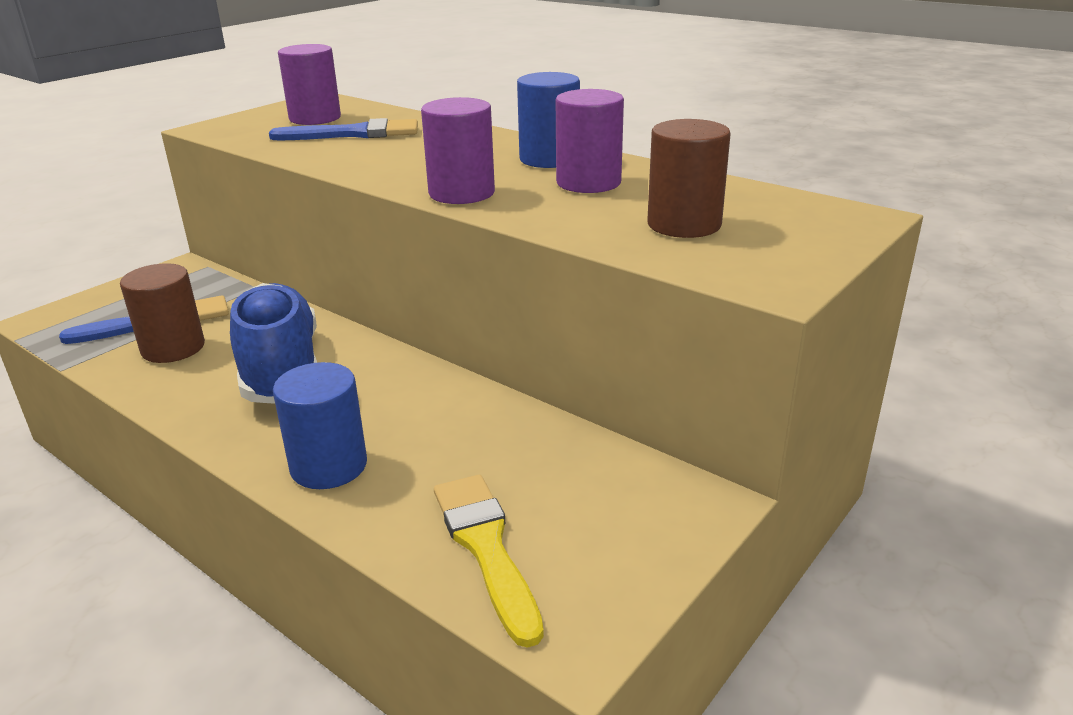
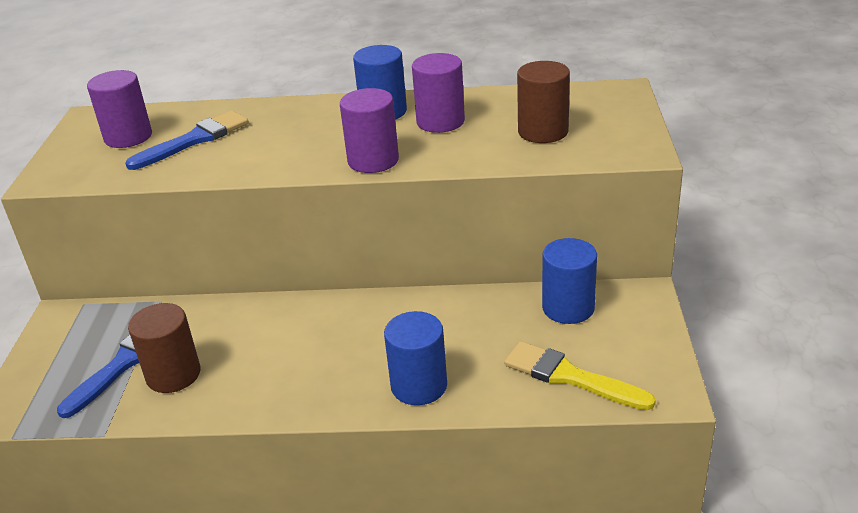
camera: 35 degrees left, 5 degrees up
blue shoe [230,283,317,404] -> none
none -> blue cylinder [542,238,597,324]

